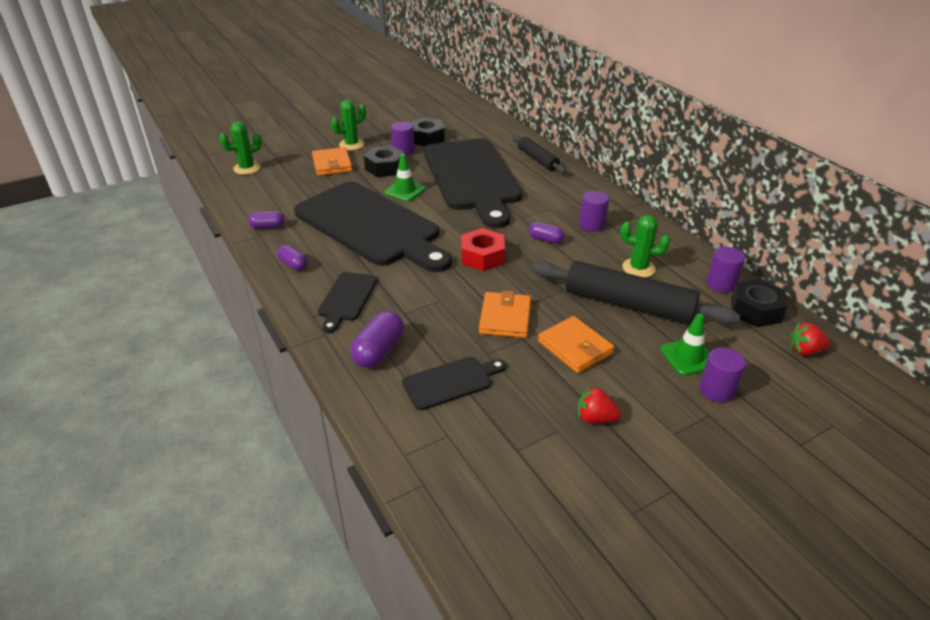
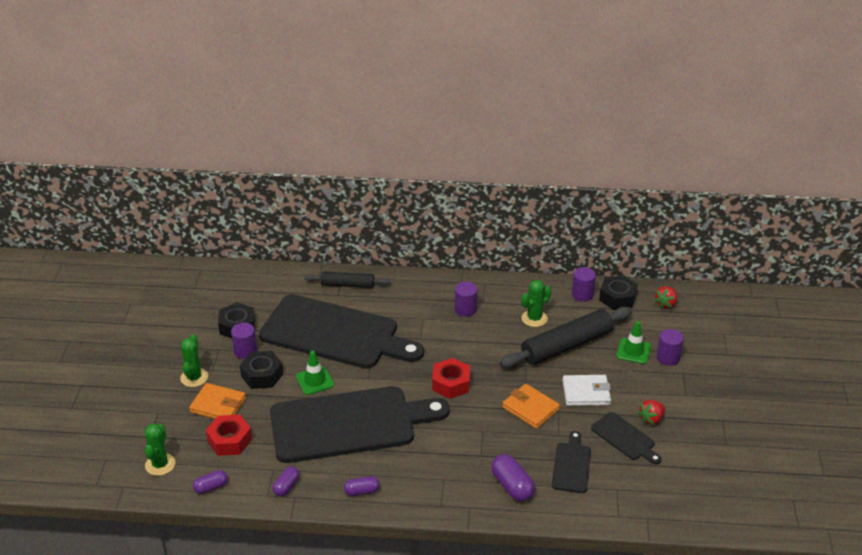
camera: 55 degrees left, 0 degrees up
black cutting board [318,272,377,333] -> black cutting board moved to [591,412,662,464]
purple capsule [529,222,564,243] -> purple capsule moved to [193,470,228,494]
orange wallet [538,316,615,373] -> white wallet [562,375,611,406]
none -> red nut [205,415,252,456]

